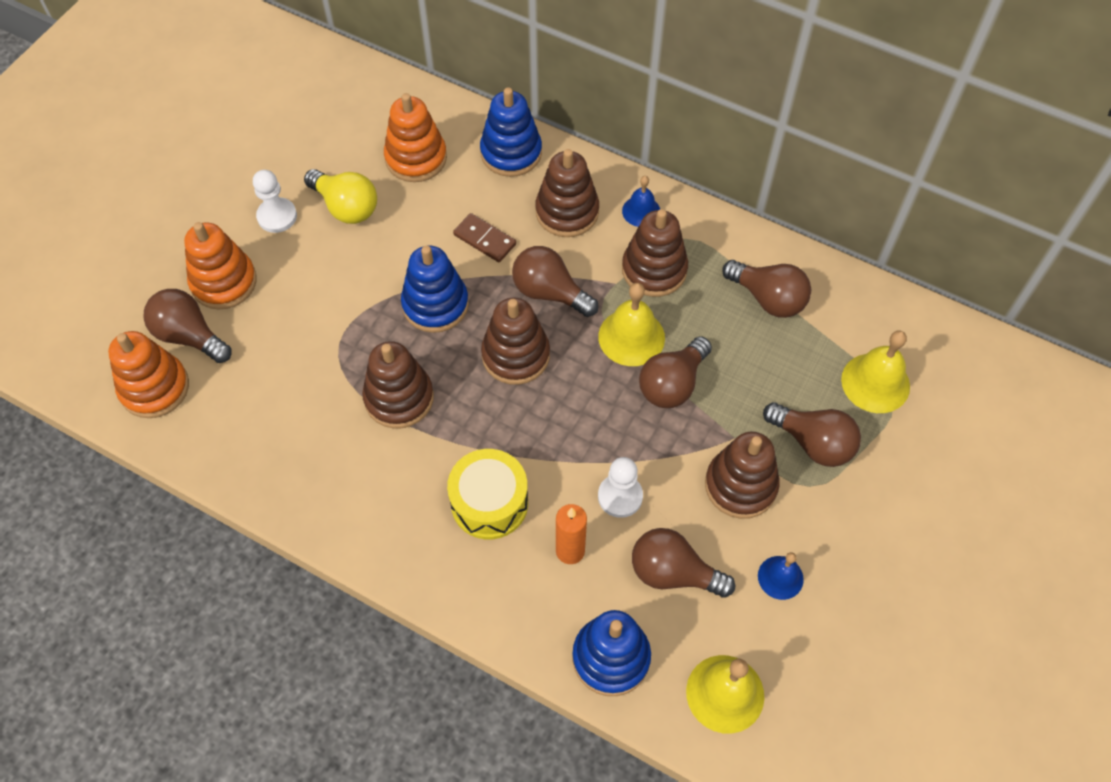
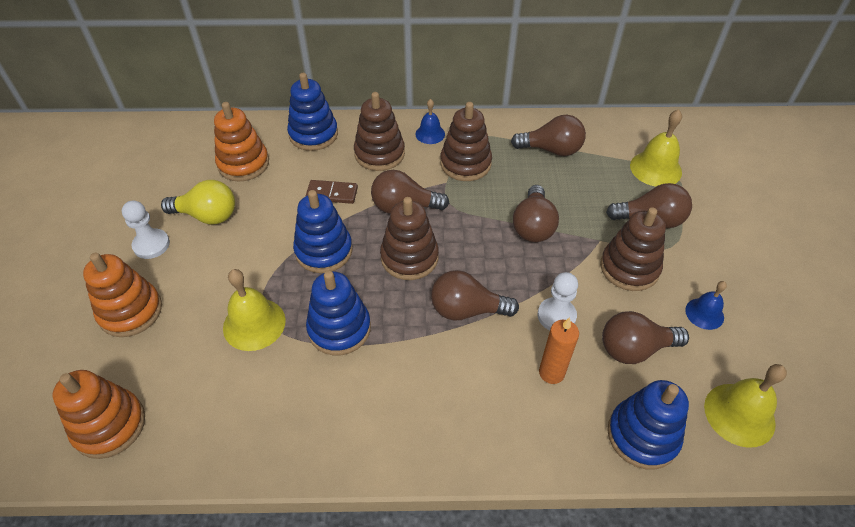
camera: 30 degrees left, 10 degrees down
brown light bulb [144,289,231,363] -> brown light bulb moved to [431,270,519,320]
brown stacking toy [362,341,434,429] -> blue stacking toy [306,271,371,356]
yellow drum [447,449,528,539] -> none
yellow bell [598,283,665,366] -> yellow bell moved to [223,269,286,351]

